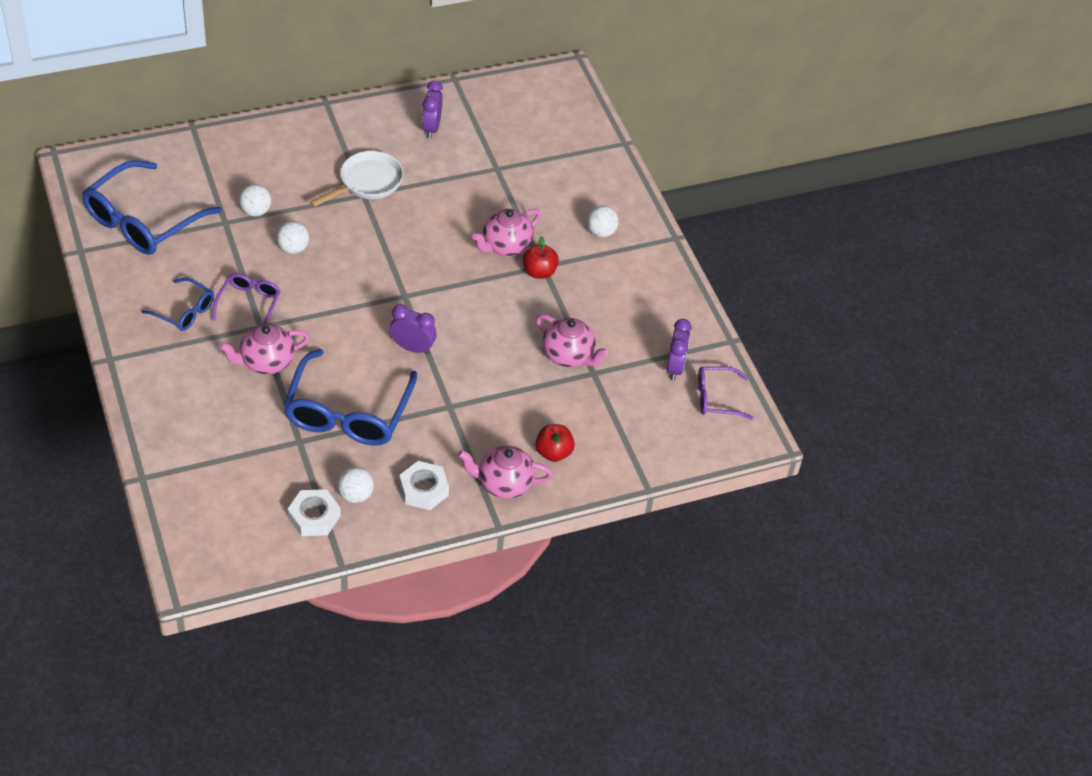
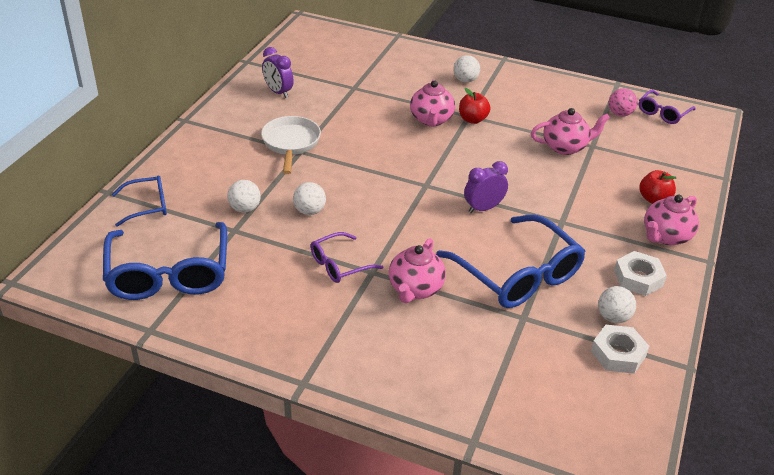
camera: 45 degrees left, 10 degrees down
blue glasses [142,278,214,331] -> blue glasses moved to [112,176,167,227]
purple glasses [212,273,280,324] -> purple glasses turned 90 degrees counterclockwise [311,232,384,283]
purple clock [666,319,692,381] -> pink ball [609,88,637,117]

